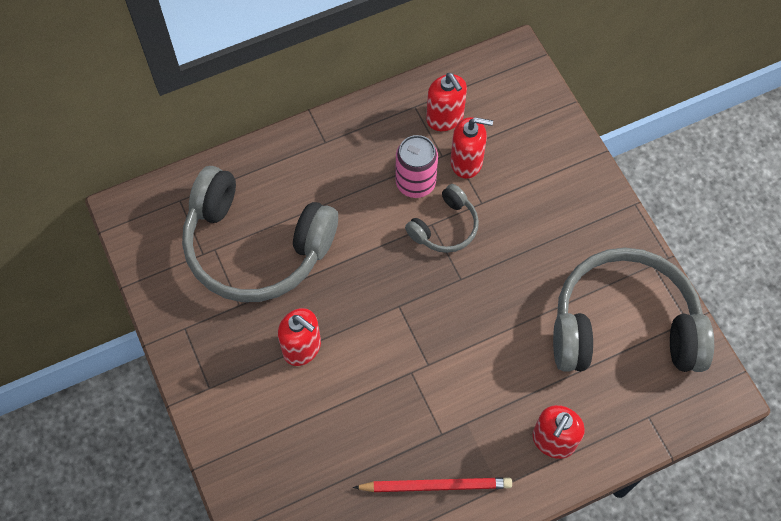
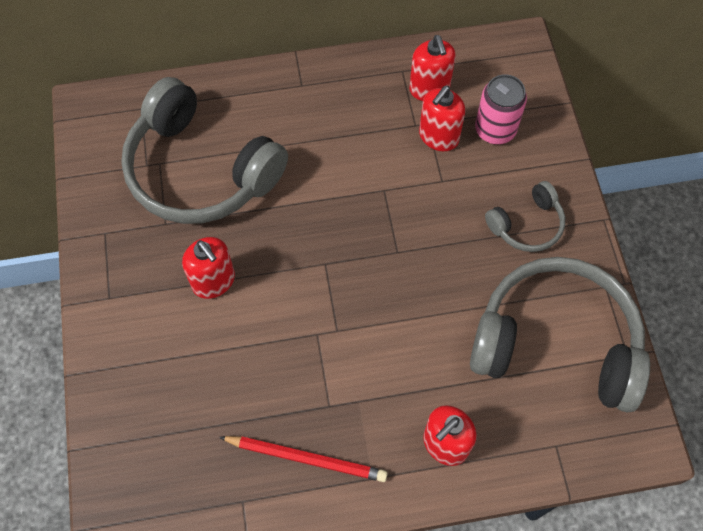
camera: 15 degrees right, 0 degrees up
pink can [395,135,438,198] -> pink can moved to [475,74,527,144]
grey headphones [405,184,479,253] -> grey headphones moved to [485,181,565,252]
red soap dispenser [451,117,493,179] -> red soap dispenser turned 105 degrees clockwise [419,86,465,151]

